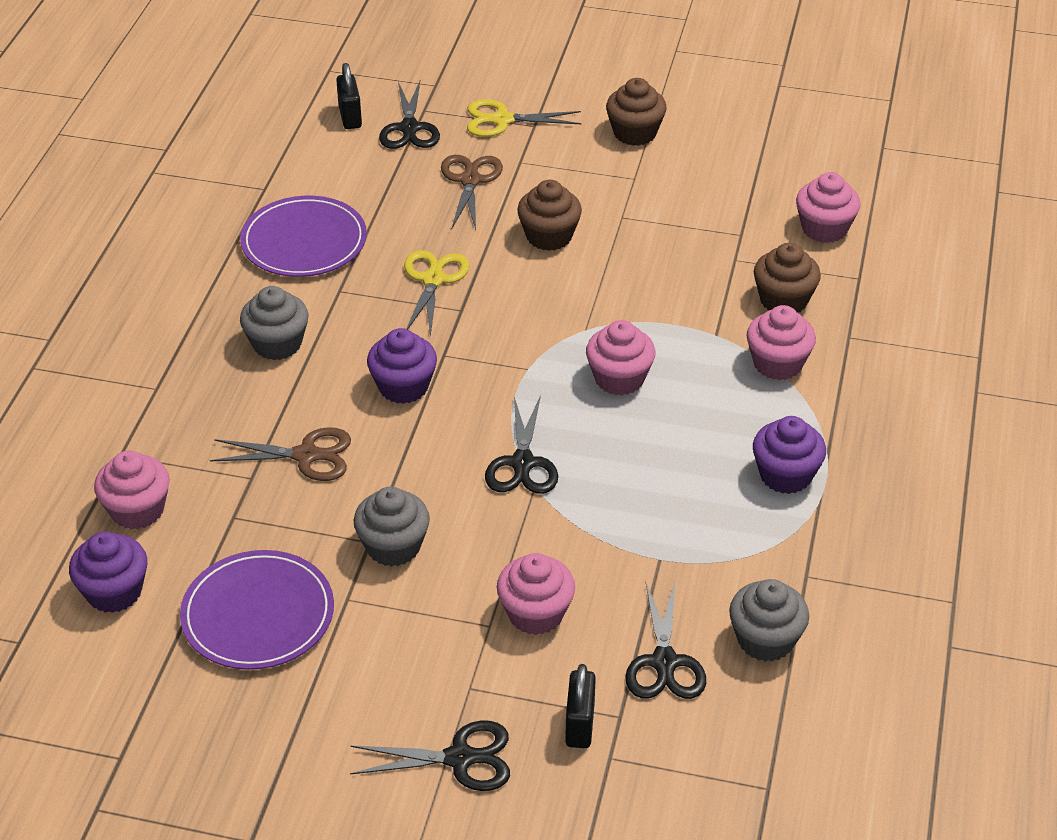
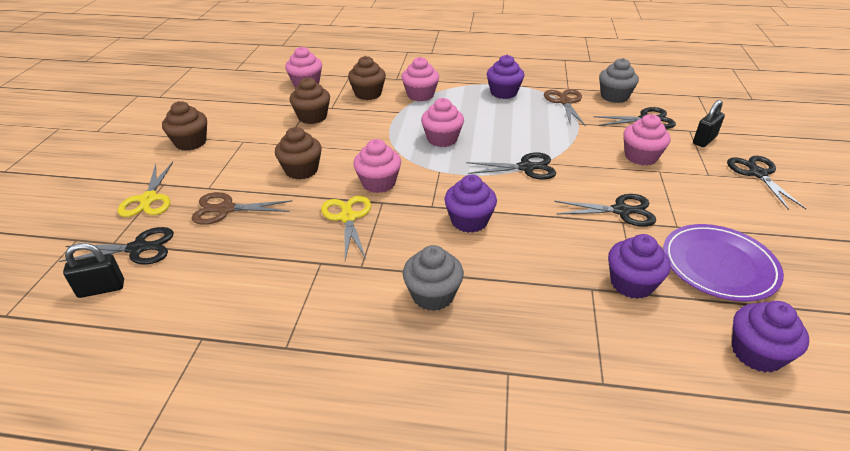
camera: 95 degrees left, 5 degrees down
pink cupcake [94,451,170,529] -> pink cupcake moved to [353,139,401,193]
brown scissors [210,427,351,481] -> brown scissors moved to [544,89,586,126]
purple plate [240,196,367,277] -> none
grey cupcake [354,487,430,567] -> black scissors [554,194,656,226]
yellow scissors [404,250,470,337] -> yellow scissors turned 75 degrees clockwise [321,196,371,260]
black padlock [565,664,596,748] -> black padlock turned 45 degrees counterclockwise [693,100,725,147]
none -> brown cupcake [290,77,330,124]
none -> purple cupcake [608,234,671,299]

